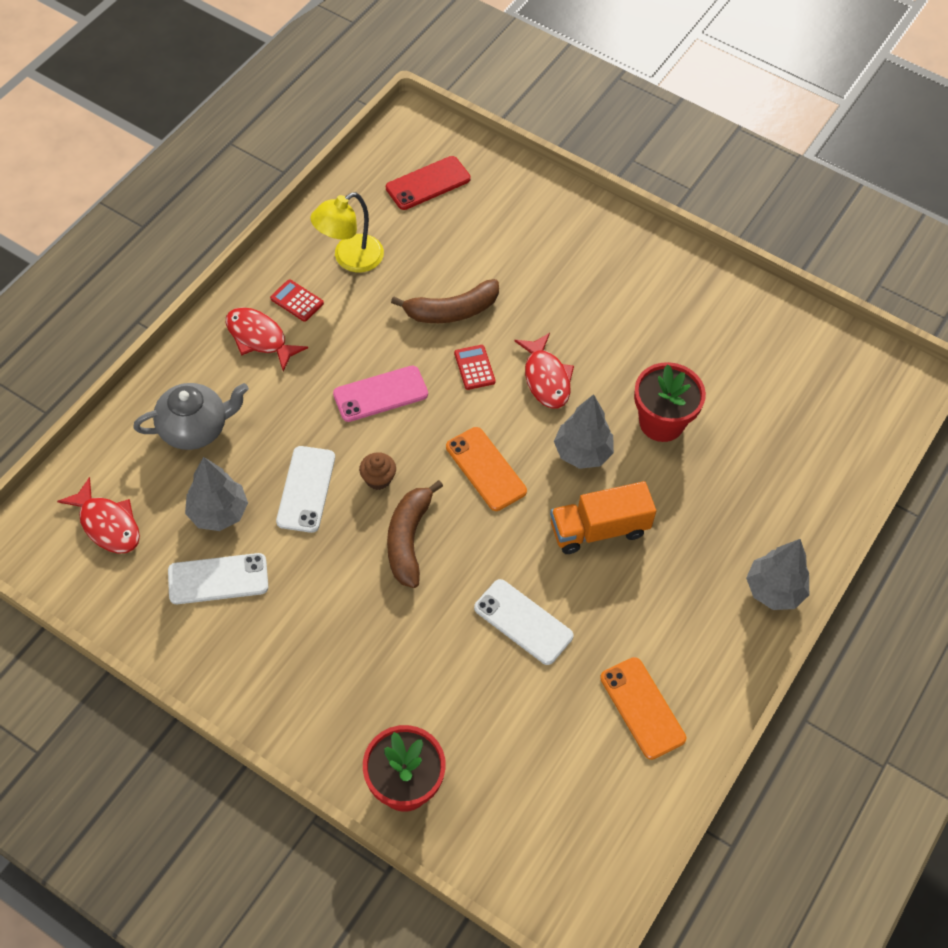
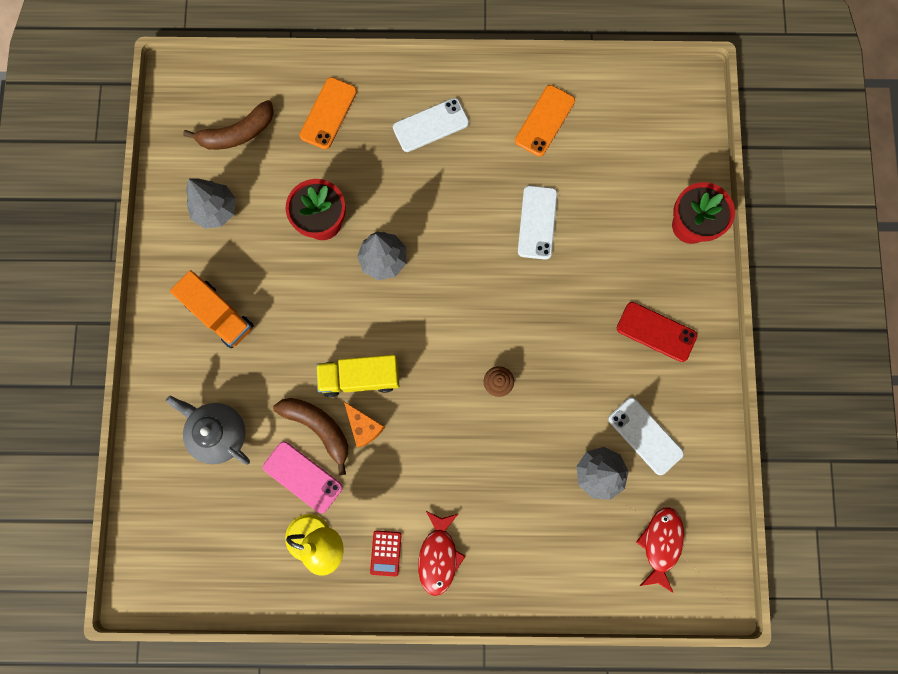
camera: 120 degrees left, 20 degrees up
grey teapot [133,383,249,450] -> grey teapot moved to [166,395,250,465]
white phone [276,446,335,533] -> white phone moved to [393,98,469,152]
pink phone [333,366,428,422] -> pink phone moved to [263,441,343,513]
red phone [386,156,471,210] -> red phone moved to [617,302,697,362]
brown banana [387,480,443,588] -> brown banana moved to [183,100,274,150]
orange phone [446,427,527,511] -> orange phone moved to [299,77,357,149]
red calculator [454,345,496,390] -> yellow truck [316,355,399,397]
red fish [514,333,574,408] -> none
orange truck [550,481,656,554] -> orange truck moved to [170,270,254,348]
grey tree [746,539,809,610] -> grey tree moved to [186,178,236,229]
none -> orange cheese [344,402,385,447]

